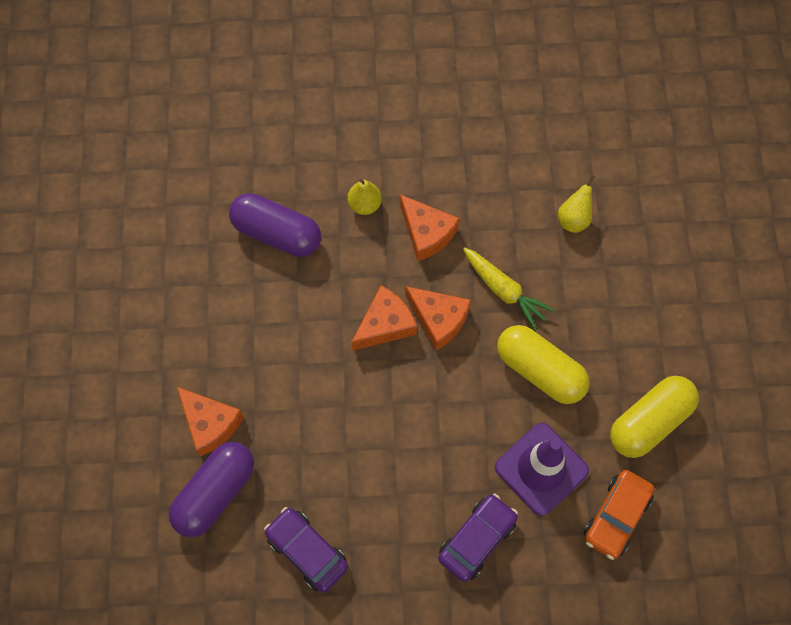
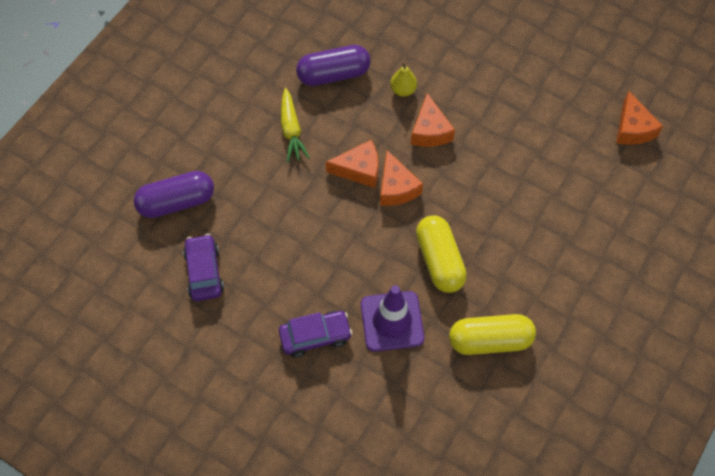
camera: 35 degrees right, 5 degrees down
orange cheese [177,387,244,456] -> orange cheese moved to [616,91,663,145]
purple capsule [229,193,321,257] -> purple capsule turned 75 degrees counterclockwise [296,45,371,86]
yellow carrot [463,247,555,330] -> yellow carrot moved to [281,88,310,162]
yellow pear [558,175,595,233] -> none
orange car [584,470,655,560] -> none

